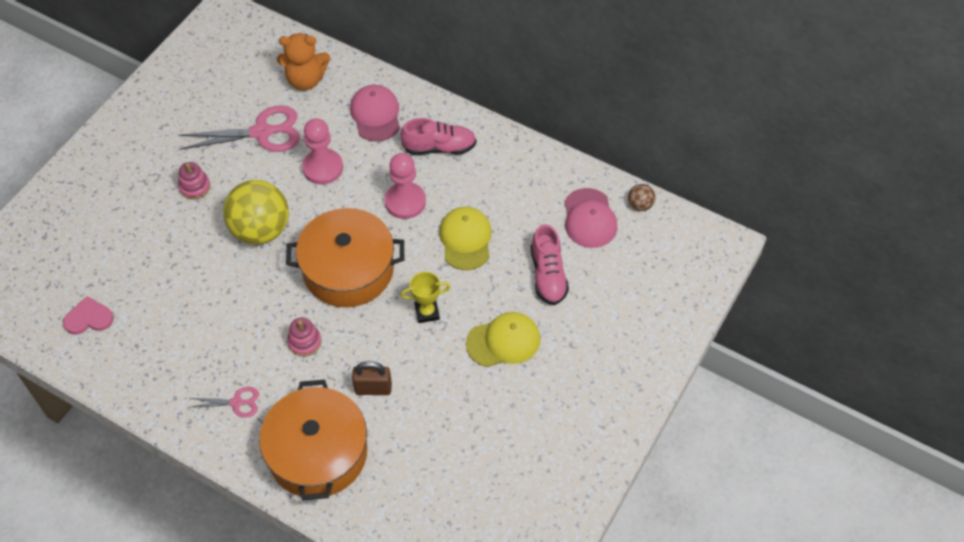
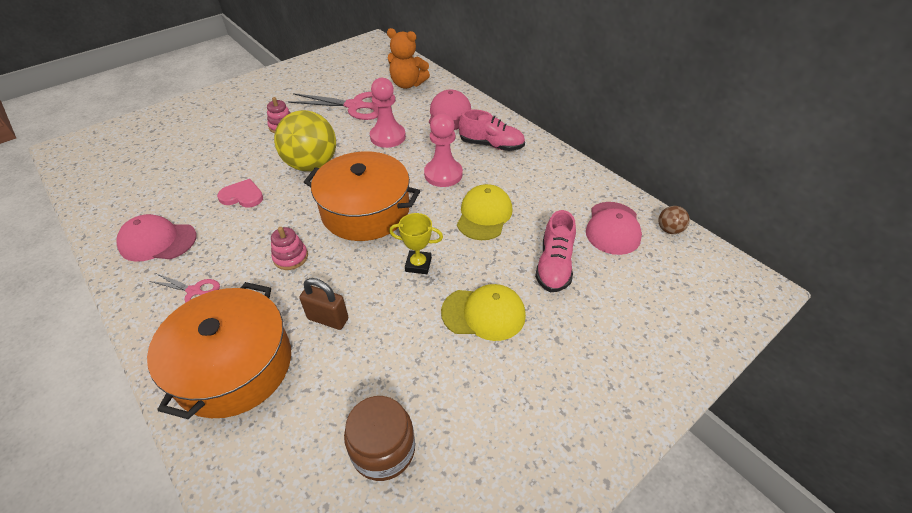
camera: 20 degrees right, 10 degrees down
pink heart [63,296,114,335] -> pink heart moved to [217,179,263,208]
none -> pink cap [117,214,197,262]
none -> brown jar [344,396,415,481]

